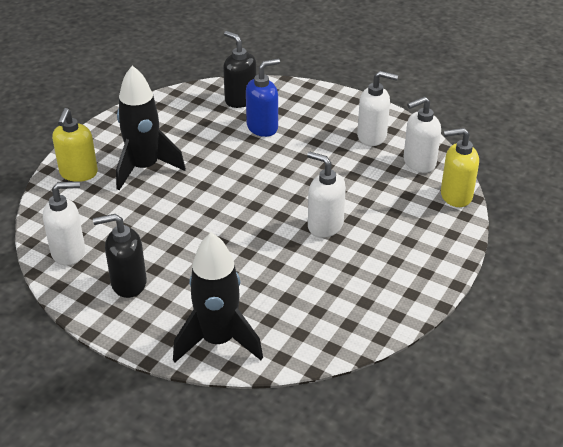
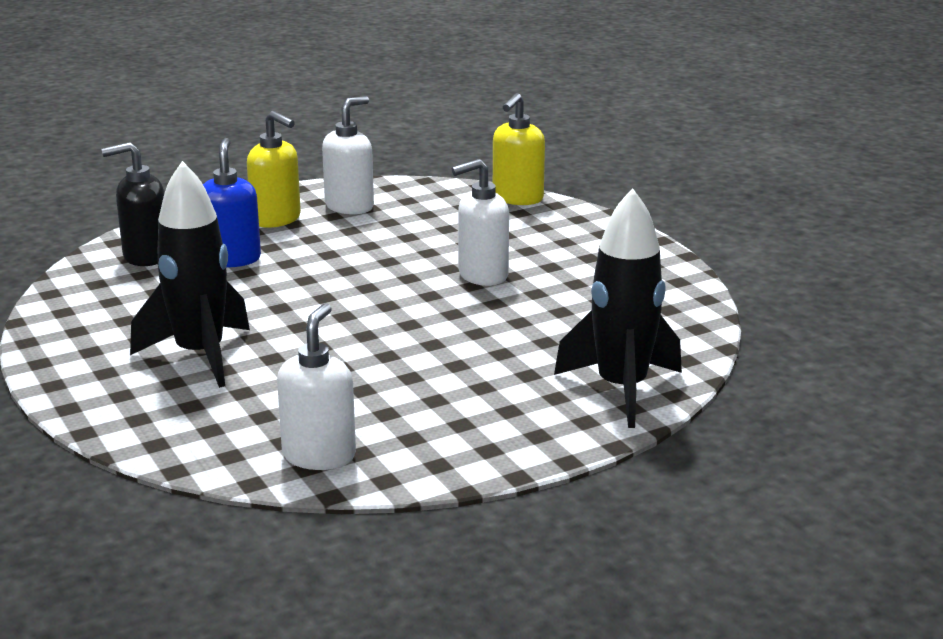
camera: 60 degrees left, 15 degrees down
yellow soap dispenser [52,108,98,182] -> yellow soap dispenser moved to [247,111,301,228]
black soap dispenser [93,214,147,298] -> none
white soap dispenser [404,97,441,173] -> none

